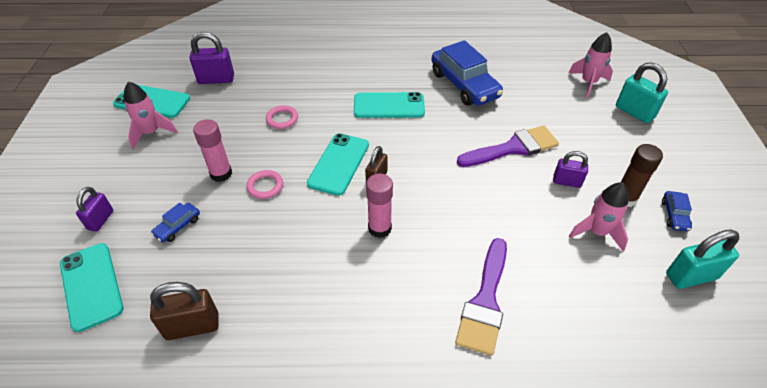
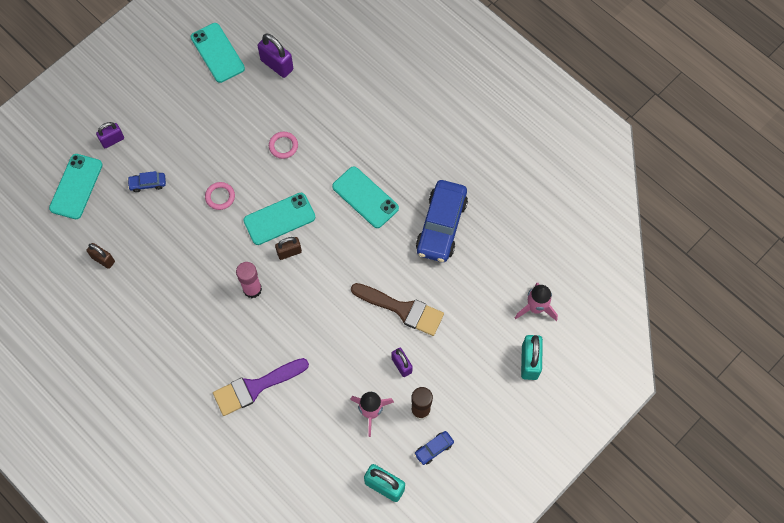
camera: 45 degrees right, 20 degrees up
pink rocket [124,81,178,149] -> none
brown padlock [150,282,219,340] -> brown padlock [87,243,115,269], size x0.66
pink glue stick [193,119,232,182] -> none
purple brush [457,126,559,167] -> brown brush [351,283,444,336]

